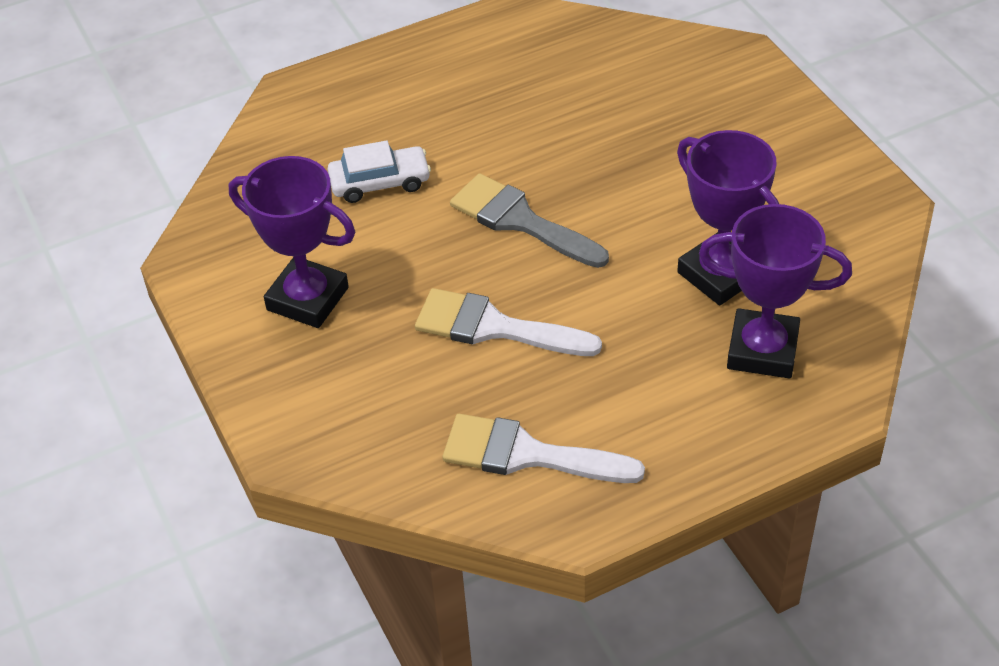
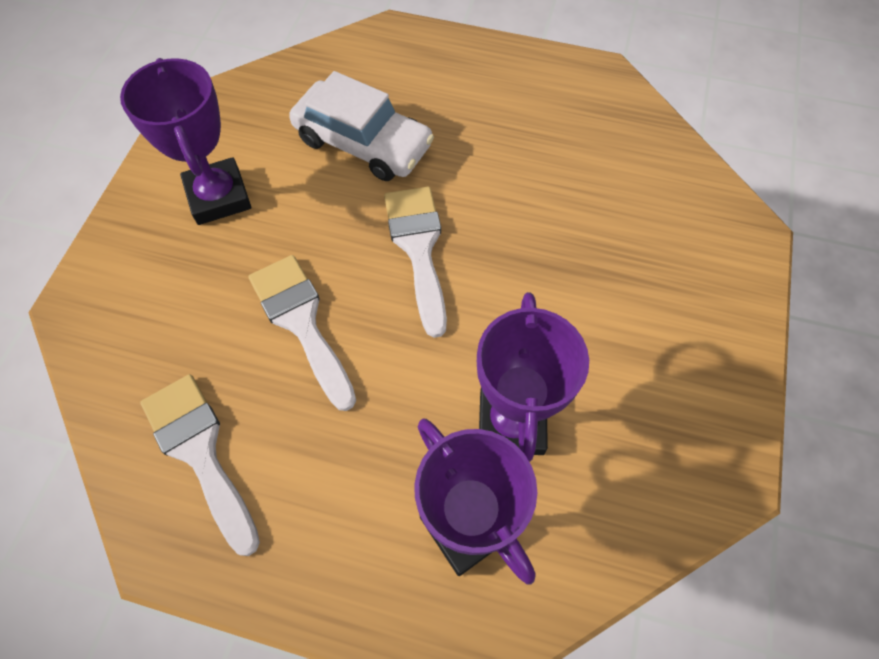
camera: 40 degrees right, 15 degrees up
white car [327,140,431,203] -> white car [289,71,434,181], size x1.53
grey brush [450,173,609,268] -> white brush [384,187,447,338]

